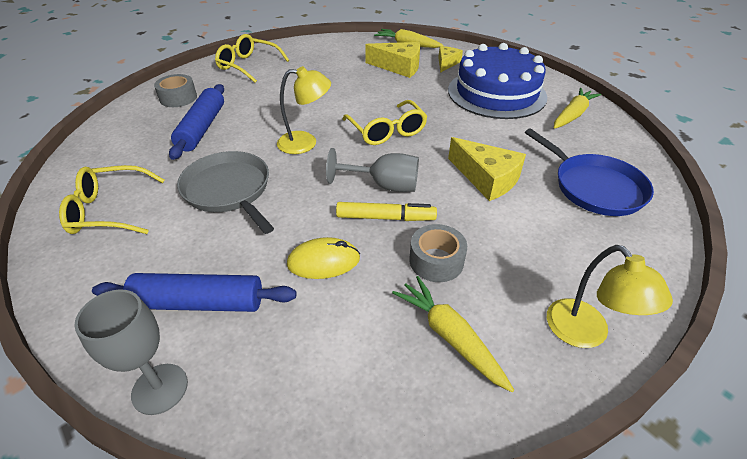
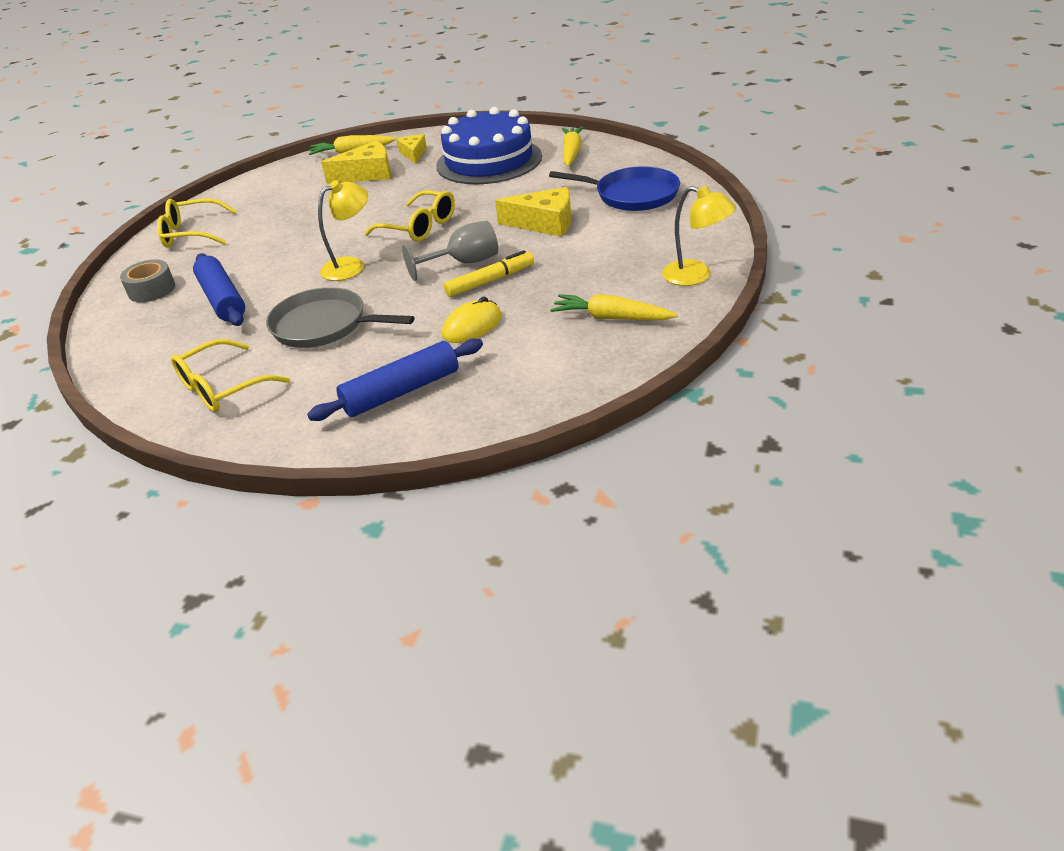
camera: 30 degrees left, 5 degrees down
grey goblet [74,289,188,415] -> none
grey tape [409,224,467,282] -> none

